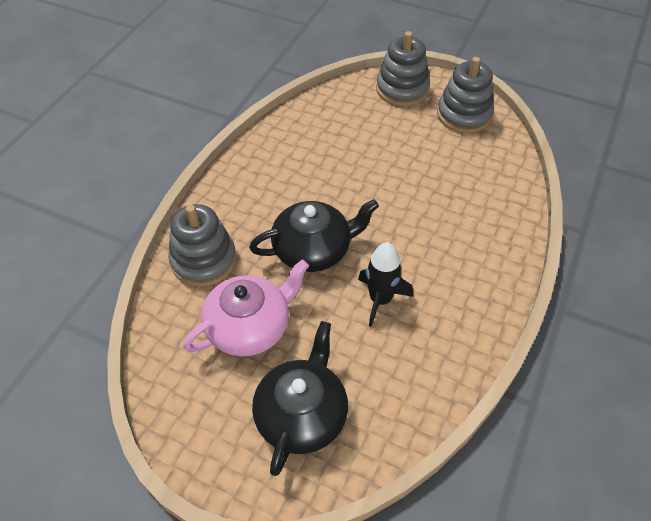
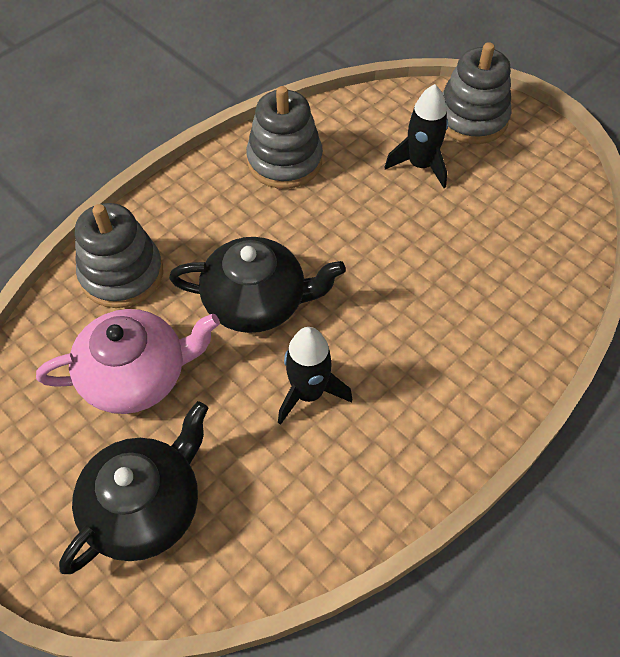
camera: 20 degrees right, 5 degrees up
grey stacking toy [437,57,494,133] -> grey stacking toy moved to [246,86,323,189]
none -> black rocket [384,84,448,188]

